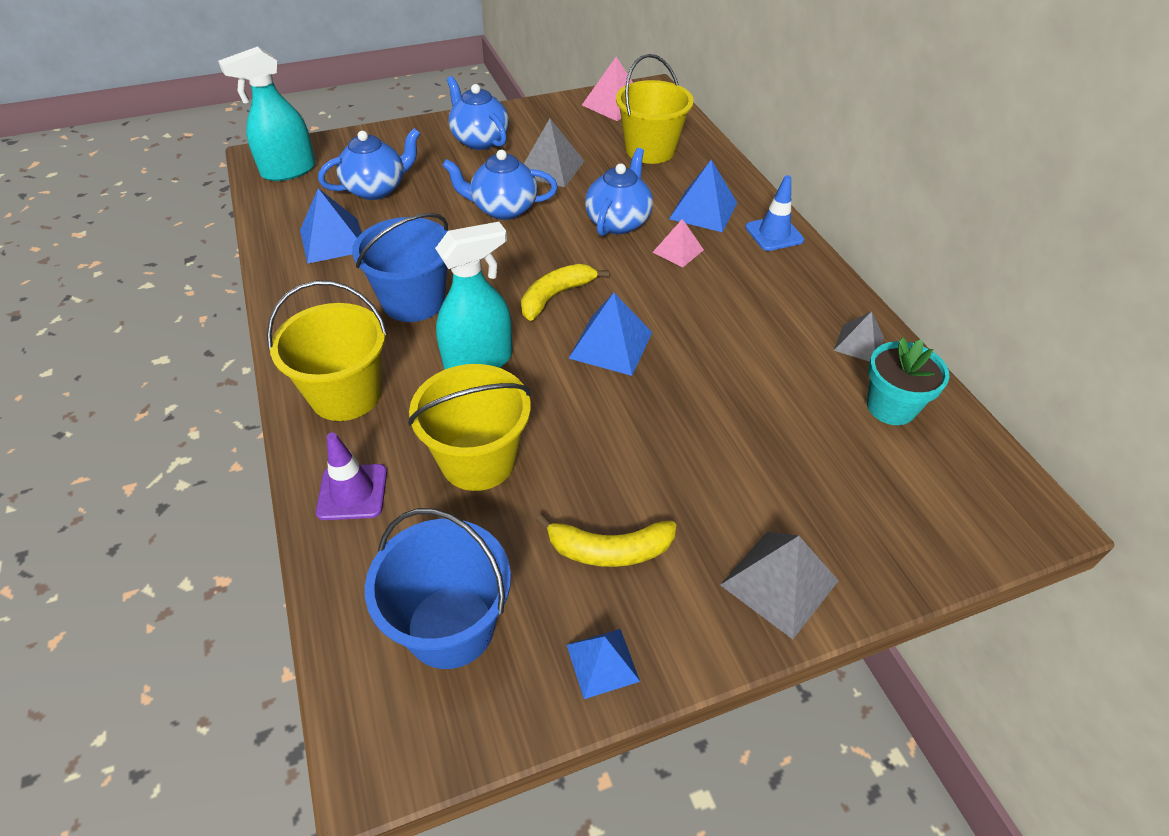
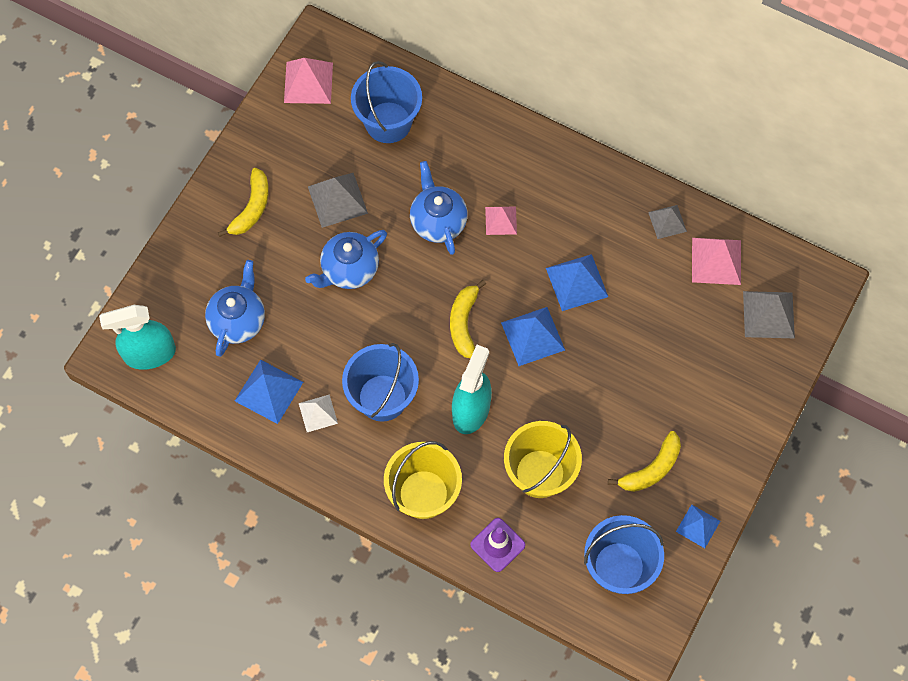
camera: 40 degrees left, 20 degrees up
turquoise spray bottle [218,46,316,181] -> turquoise spray bottle turned 60 degrees clockwise [99,305,176,370]
blue teapot [447,76,509,150] -> yellow banana [218,168,269,237]
yellow bucket [616,54,694,164] -> blue bucket [351,61,422,143]
blue pyramid [669,160,737,232] -> blue pyramid moved to [546,254,608,311]
grey pyramid [720,532,839,639] -> grey pyramid moved to [743,291,795,338]
blue traffic cone [745,175,804,251] -> none
turquoise flower pot [867,337,949,425] -> pink pyramid [692,238,741,285]
none -> white pyramid [299,394,338,432]

